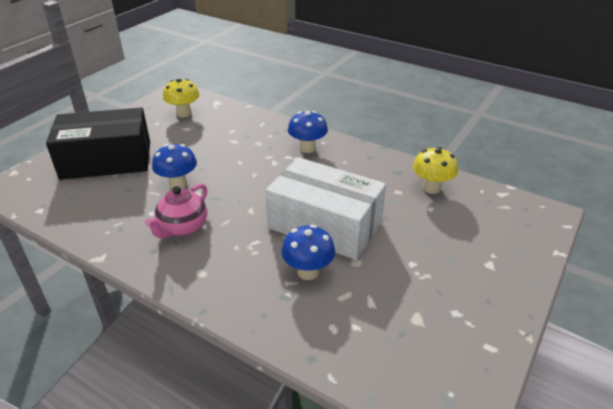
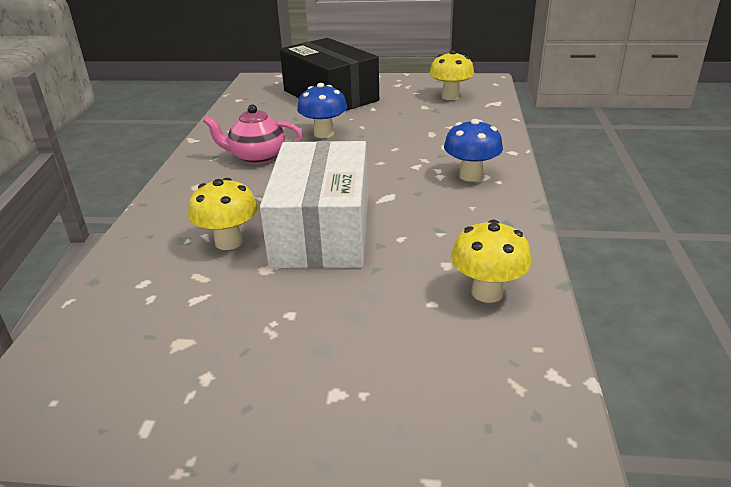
camera: 65 degrees right, 5 degrees down
blue mushroom [281,225,335,280] -> yellow mushroom [188,178,258,250]

